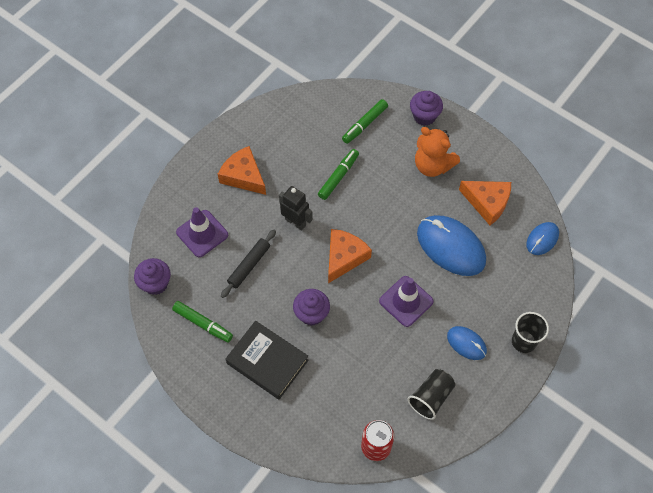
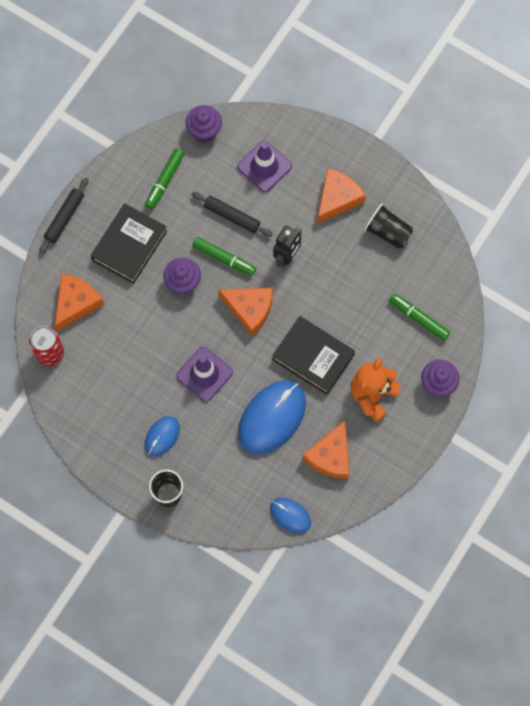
camera: 85 degrees right, 10 degrees up
green marker [318,149,359,200] -> green marker moved to [192,237,256,276]
black cup [408,369,455,420] -> black cup moved to [364,204,413,249]
none -> black rolling pin [39,177,89,255]
none -> orange cheese [55,274,104,331]
none -> black book [272,316,355,395]

